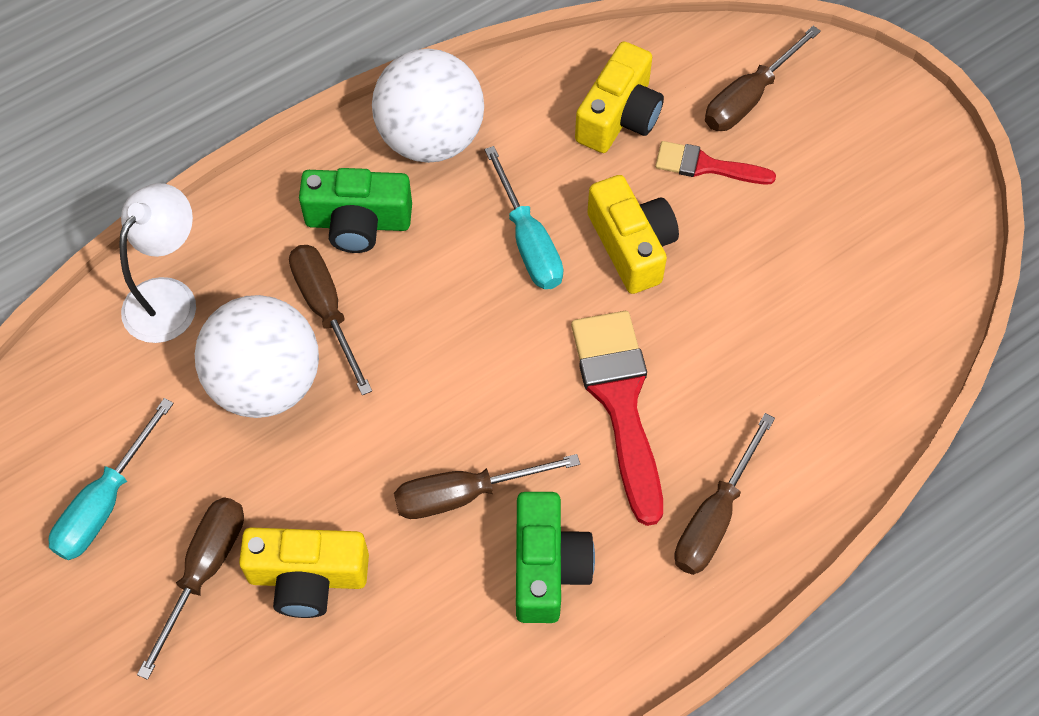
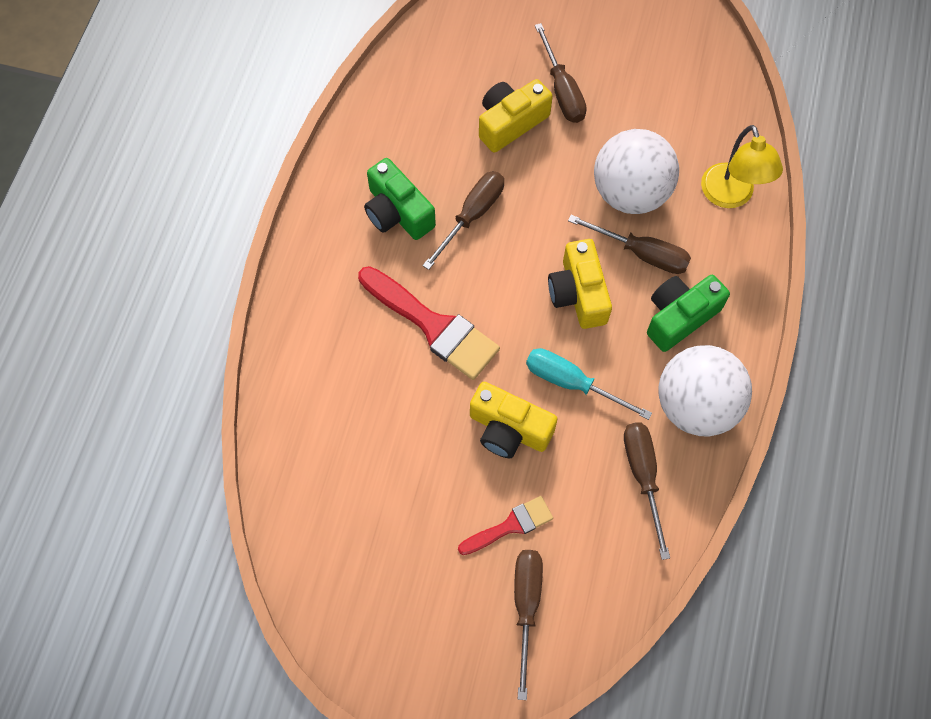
camera: 140 degrees right, 5 degrees up
turquoise screwdriver [48,398,174,560] -> none
white lamp [119,183,196,343] -> yellow lamp [701,125,783,208]
yellow camera [575,41,664,153] -> yellow camera moved to [548,239,612,329]
brown screwdriver [674,413,775,575] -> brown screwdriver moved to [624,422,670,560]

